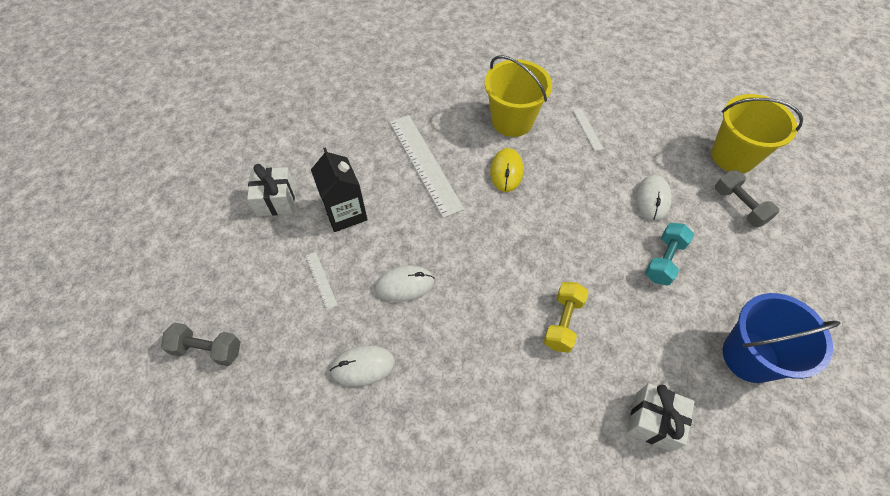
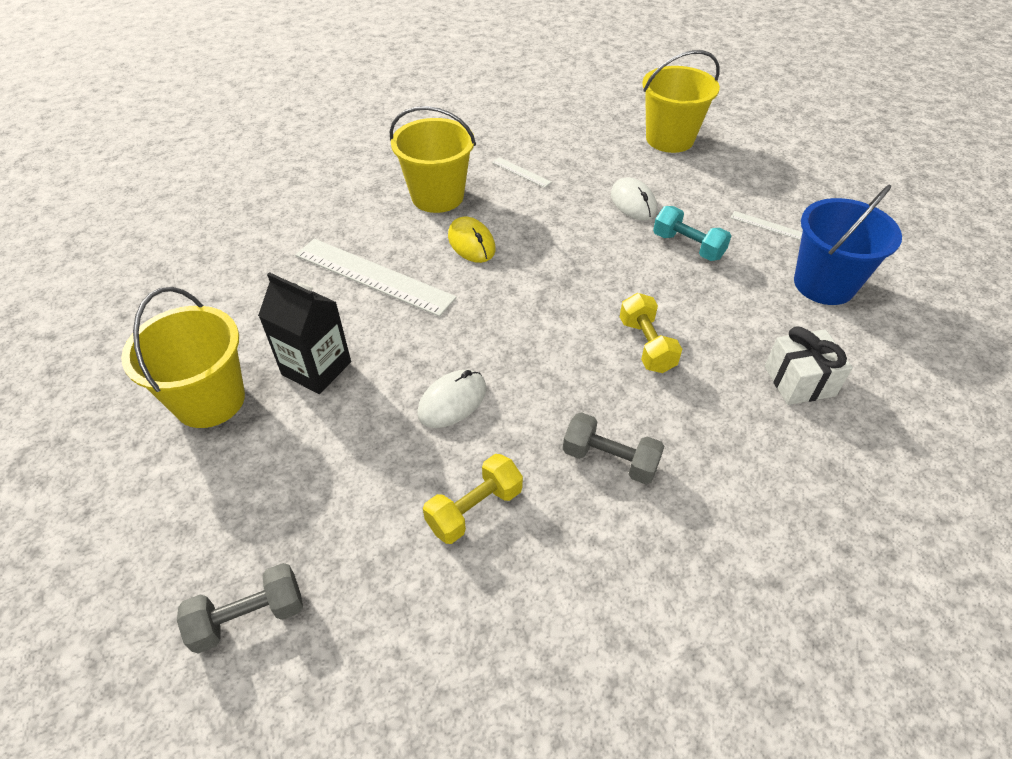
camera: 35 degrees left, 10 degrees down
white gift [247,164,295,216] -> yellow bucket [121,287,245,428]
white ruler [306,252,338,310] -> white ruler moved to [731,211,802,240]
white mouse [330,345,395,387] -> yellow dumbbell [423,454,523,544]
turquoise dumbbell [645,223,694,286] -> turquoise dumbbell turned 45 degrees counterclockwise [653,206,731,261]
grey dumbbell [715,170,779,228] -> grey dumbbell moved to [563,412,664,484]

